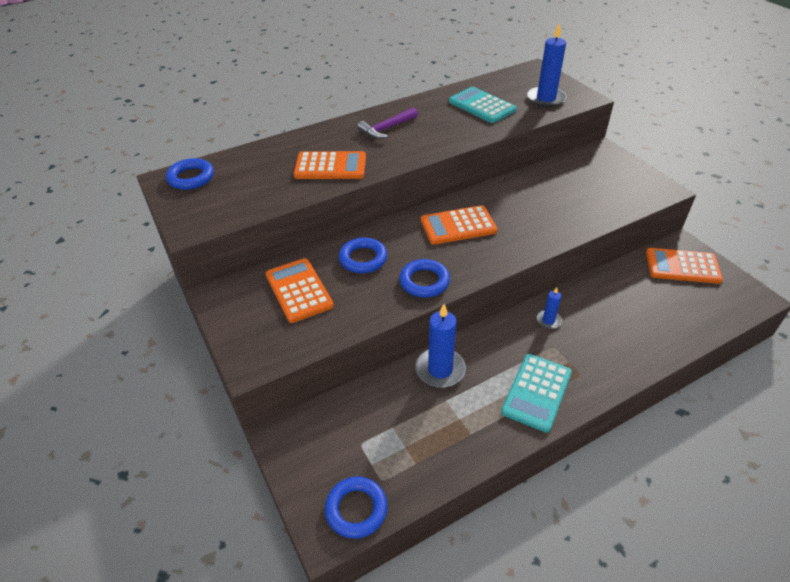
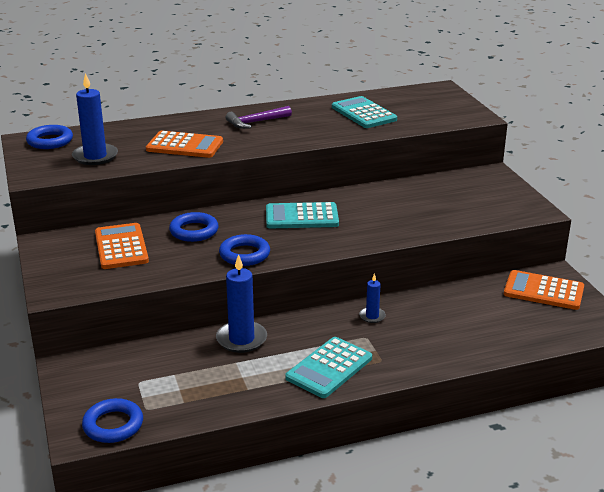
camera: 10 degrees right, 15 degrees down
orange calculator [421,205,497,245] -> turquoise calculator [266,202,339,229]
blue candle [527,23,566,107] -> blue candle moved to [72,73,118,165]

